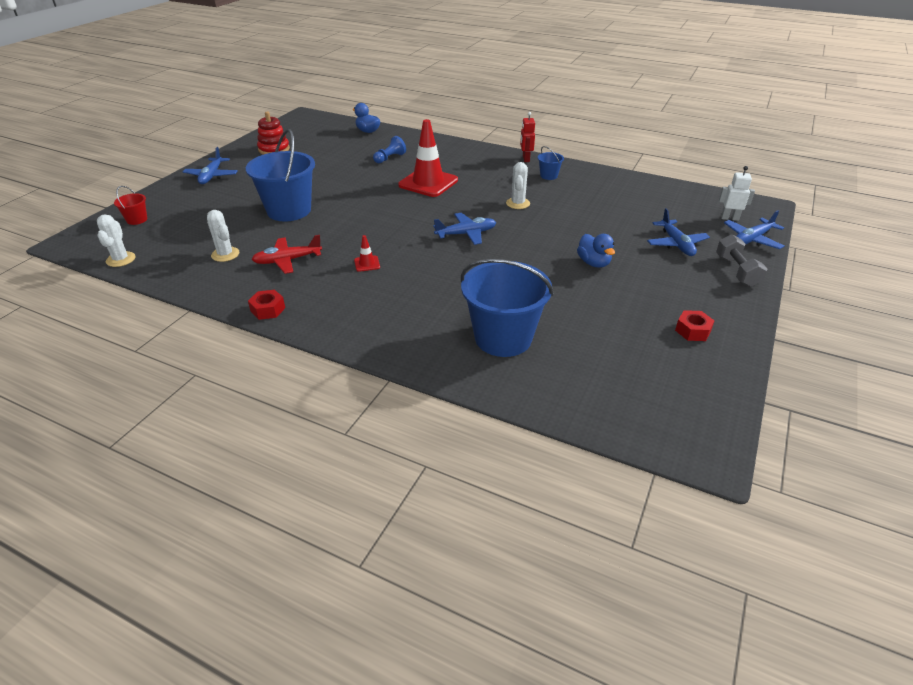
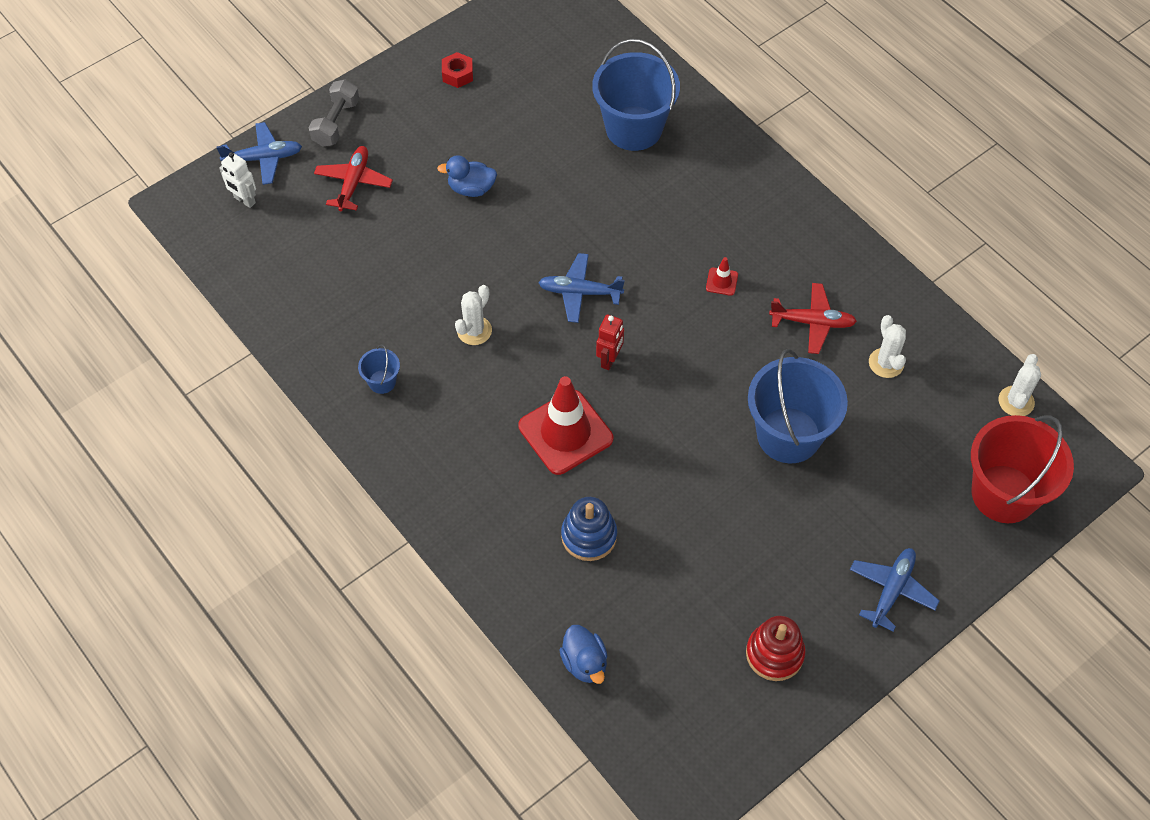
camera: 155 degrees left, 20 degrees up
red bucket [114,186,147,225] -> red bucket [971,415,1074,523], size x2.28
red nut [248,290,285,320] -> none
blue pawn [373,136,406,163] -> blue stacking toy [561,497,617,561]
red robot [520,112,535,162] -> red robot moved to [596,314,624,370]
blue duck [577,234,615,268] -> blue duck turned 90 degrees counterclockwise [437,155,497,197]
blue plane [647,208,710,256] -> red plane [314,146,393,211]

